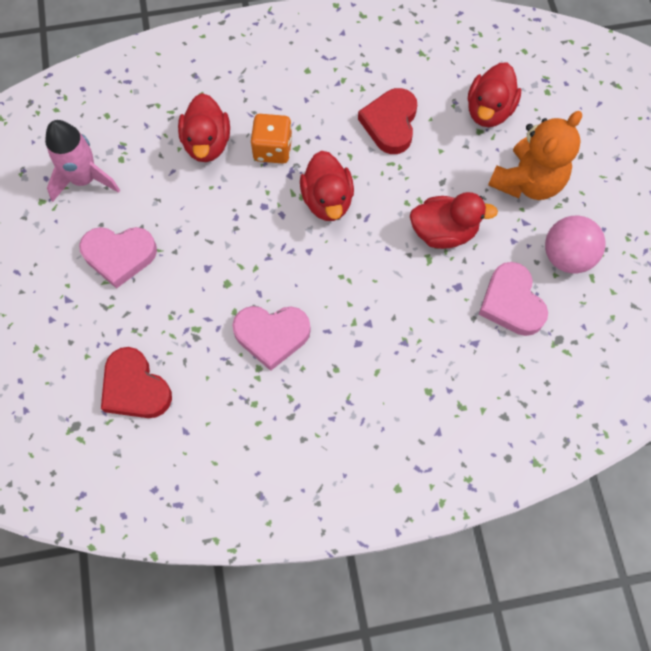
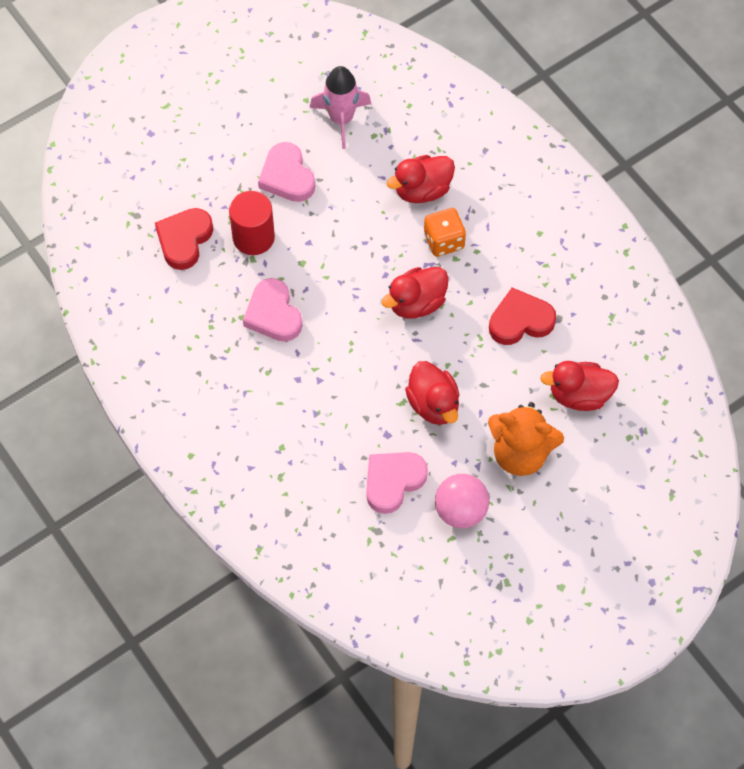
camera: 65 degrees right, 5 degrees down
none -> red cylinder [229,191,275,255]

